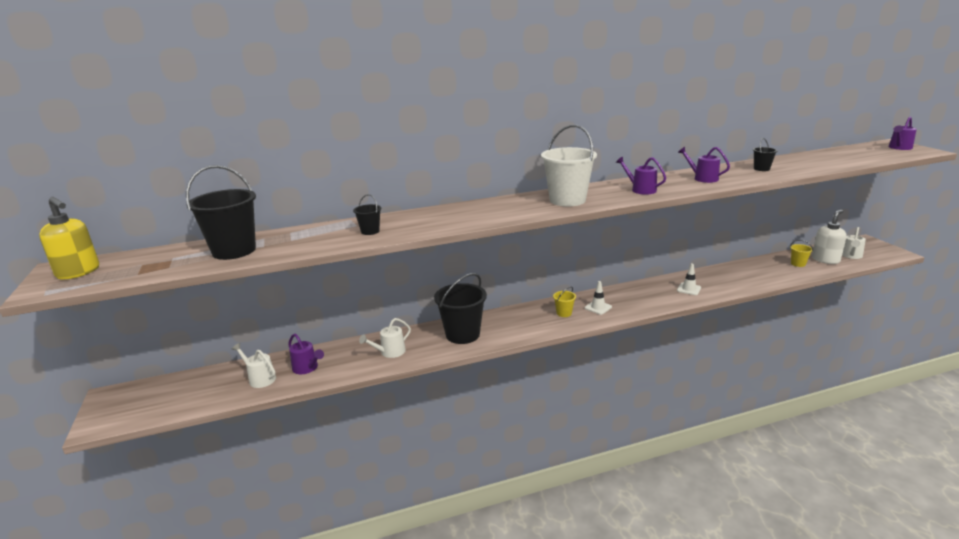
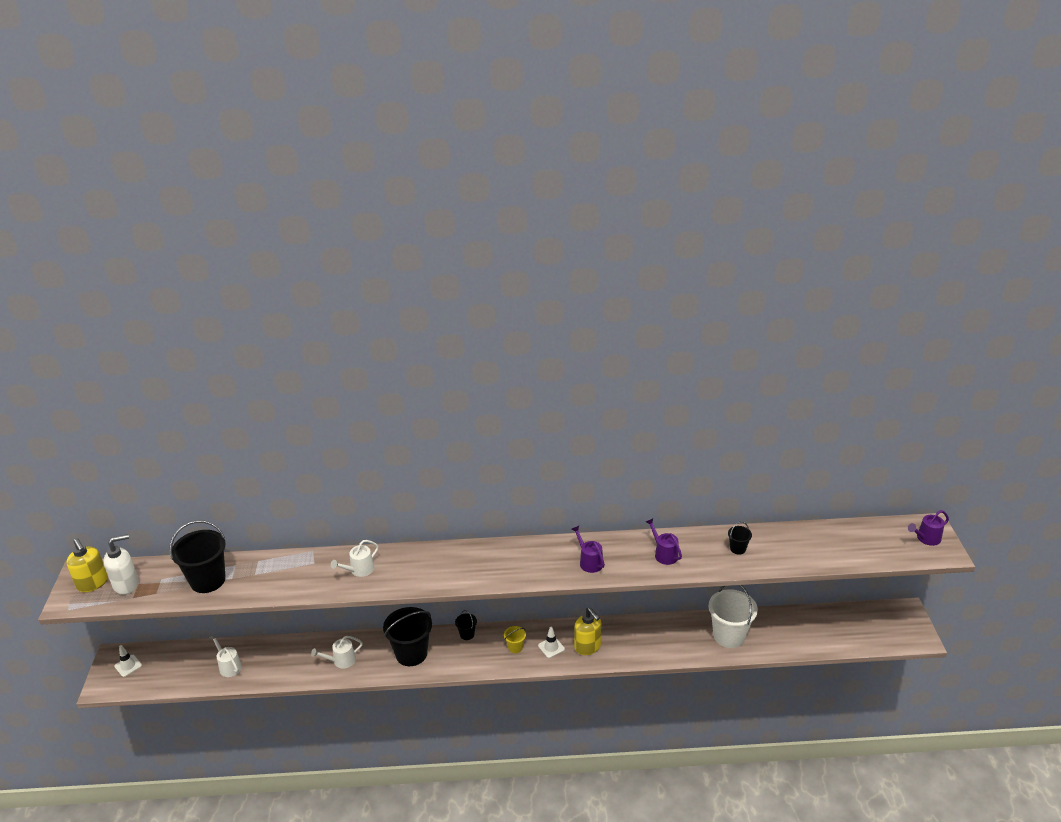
camera: 15 degrees right, 10 degrees up
purple watering can [288,333,324,374] -> none
black bucket [353,194,381,235] -> black bucket moved to [455,610,477,640]
white bucket [541,125,597,206] -> white bucket moved to [709,585,758,648]
white traffic cone [677,263,701,295] -> white traffic cone moved to [114,645,142,677]
yellow bucket [790,240,813,267] -> none
white soap dispenser [812,210,847,264] -> white soap dispenser moved to [103,534,139,595]
white watering can [842,227,866,259] -> white watering can moved to [331,540,378,577]
none -> yellow soap dispenser [574,607,602,655]

